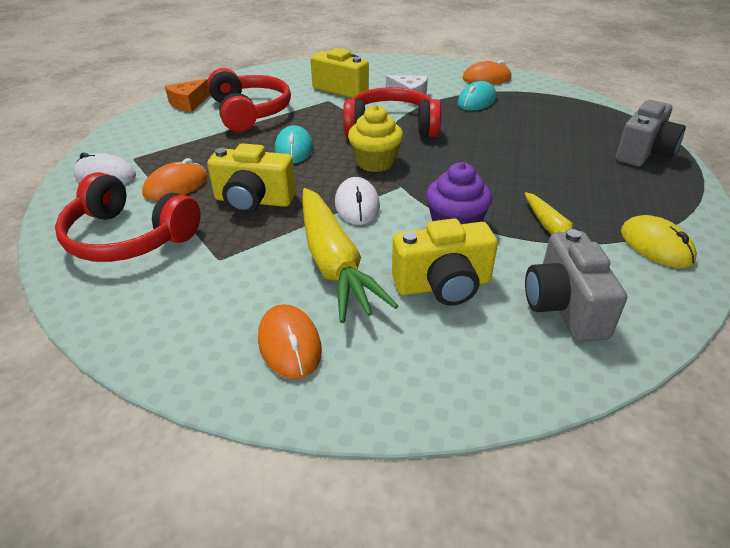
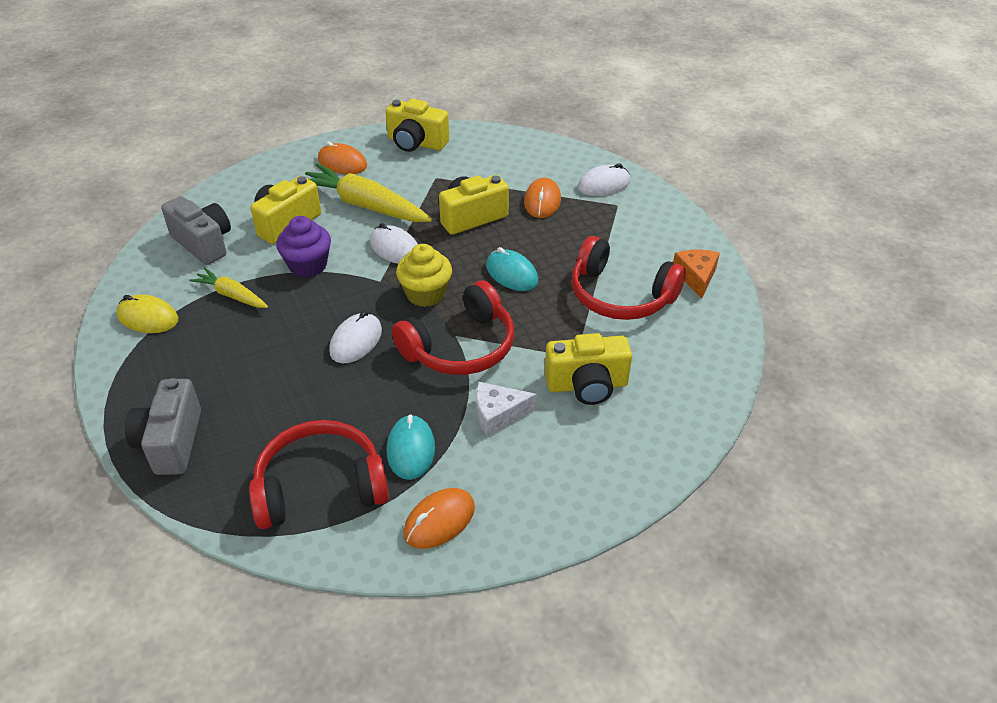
camera: 140 degrees right, 5 degrees up
red headphones [55,172,201,262] -> red headphones moved to [249,420,389,529]
none -> white mouse [329,311,382,363]
none -> yellow camera [385,99,449,152]

